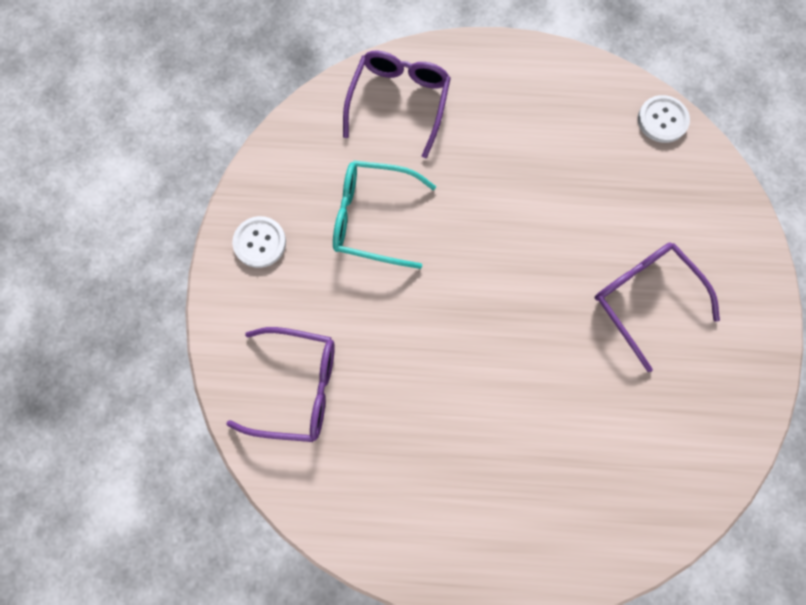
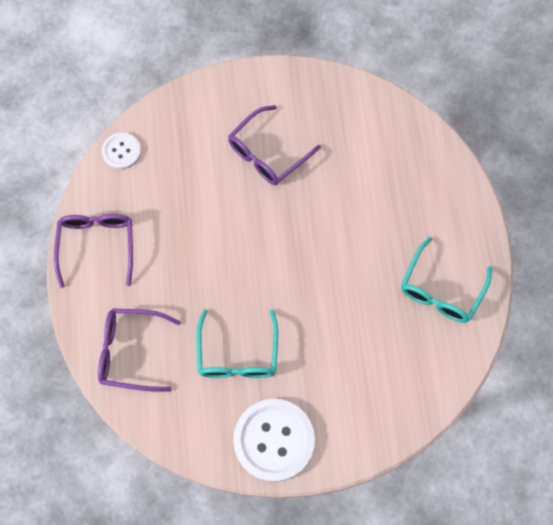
camera: 100 degrees left, 5 degrees down
purple glasses [226,327,335,442] -> purple glasses moved to [54,214,133,288]
white button [232,216,286,268] -> white button [233,399,315,482], size x1.88
none -> turquoise glasses [401,237,492,323]

